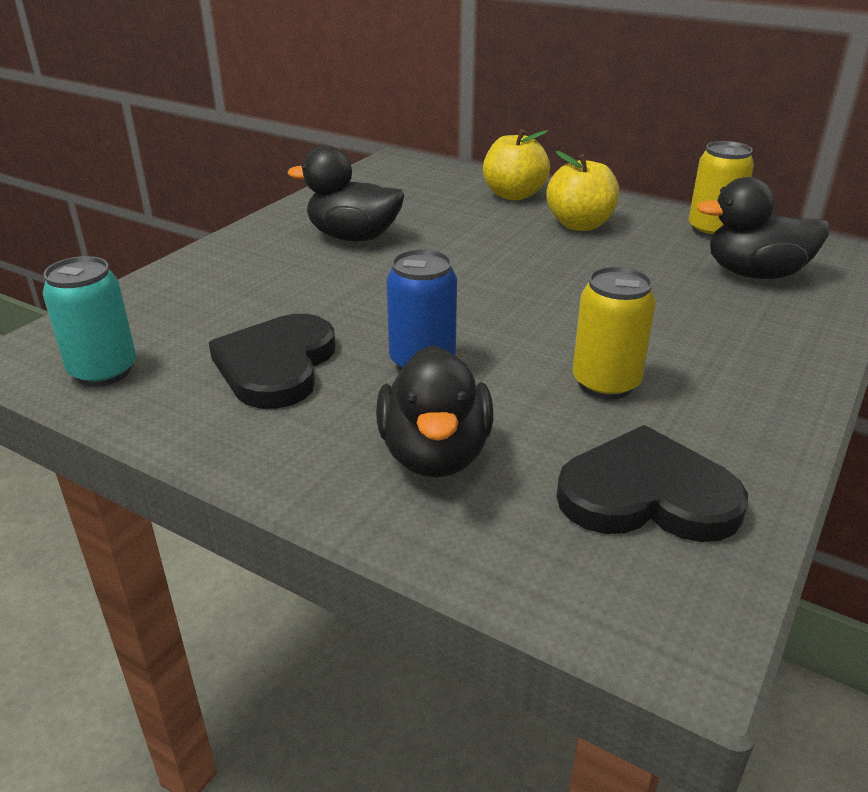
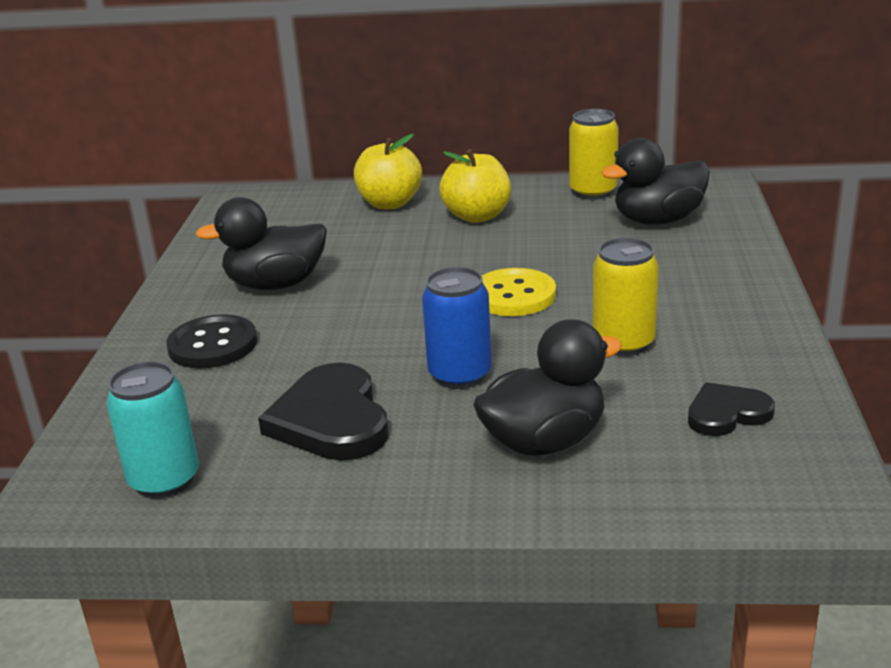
camera: 25 degrees left, 5 degrees down
black duck [376,345,493,478] -> black duck turned 90 degrees counterclockwise [473,319,622,456]
black heart [556,425,748,542] -> black heart [688,382,775,436], size x0.59
none -> black button [166,314,257,368]
none -> yellow button [482,268,556,316]

